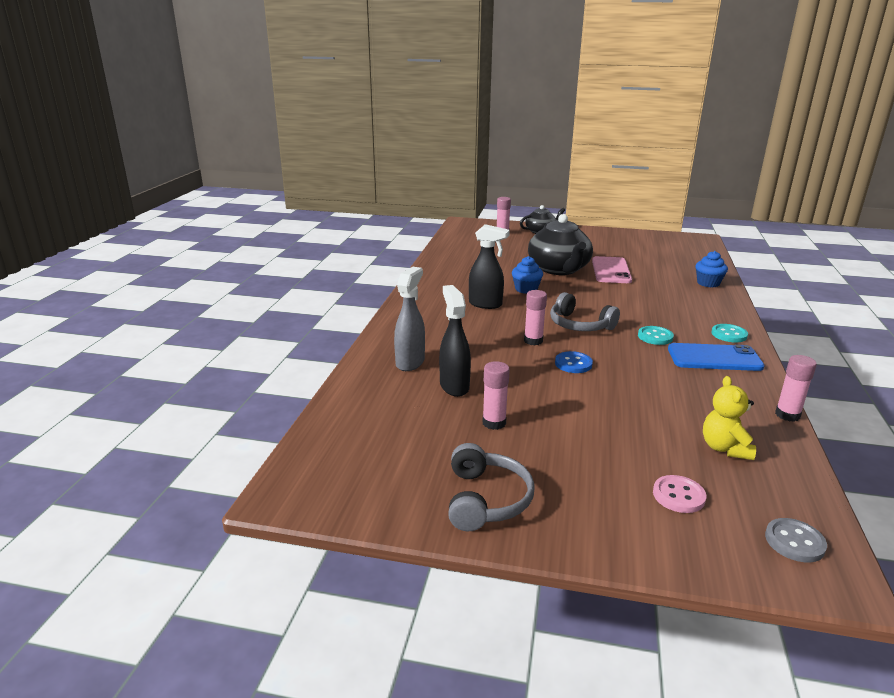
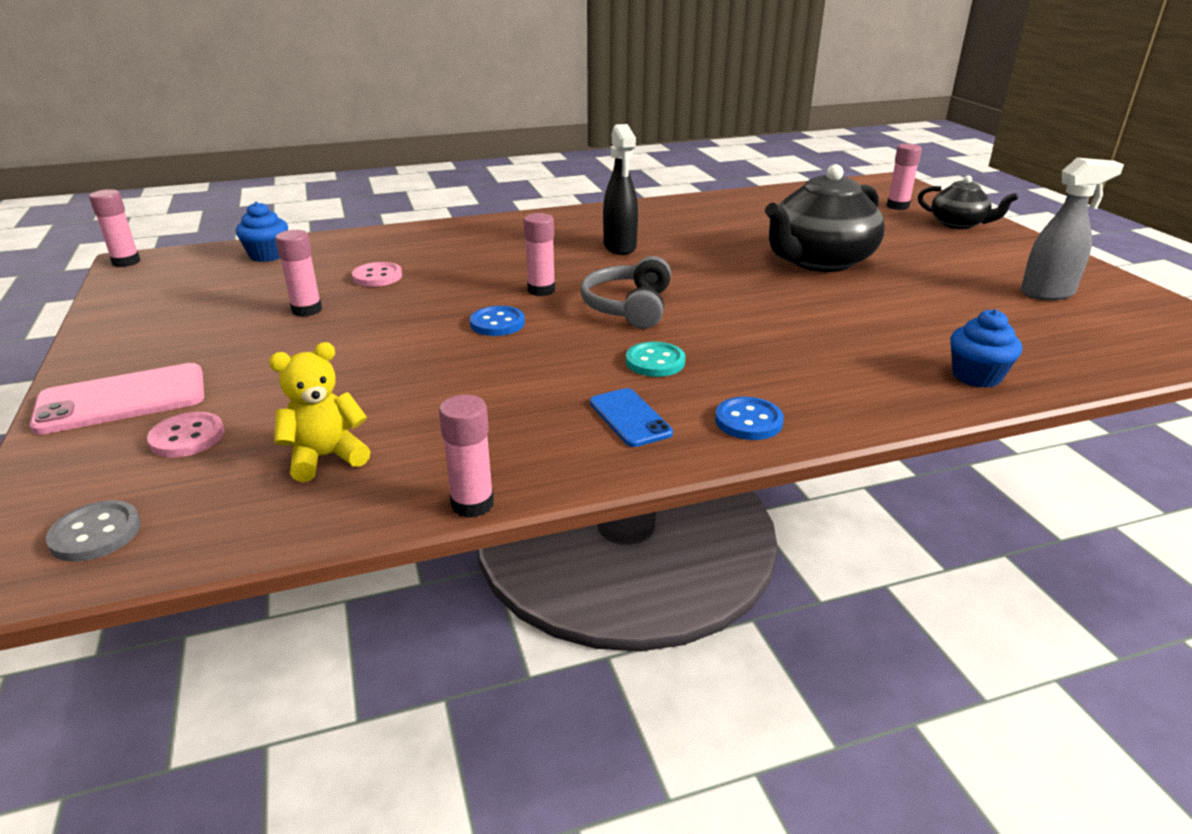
camera: 60 degrees right, 5 degrees up
grey spray bottle [394,267,425,371] -> grey spray bottle moved to [1021,158,1124,300]
black spray bottle [439,285,471,397] -> pink button [352,262,402,287]
grey headphones [448,443,535,531] -> none
blue cupcake [512,256,543,294] -> blue cupcake moved to [236,202,288,262]
pink phone [592,256,632,283] -> pink phone moved to [30,363,204,435]
blue phone [668,343,765,371] -> blue phone [590,388,673,447], size x0.61
turquoise button [711,324,748,343] -> blue button [715,397,784,440]
none -> pink glue stick [89,189,141,267]

